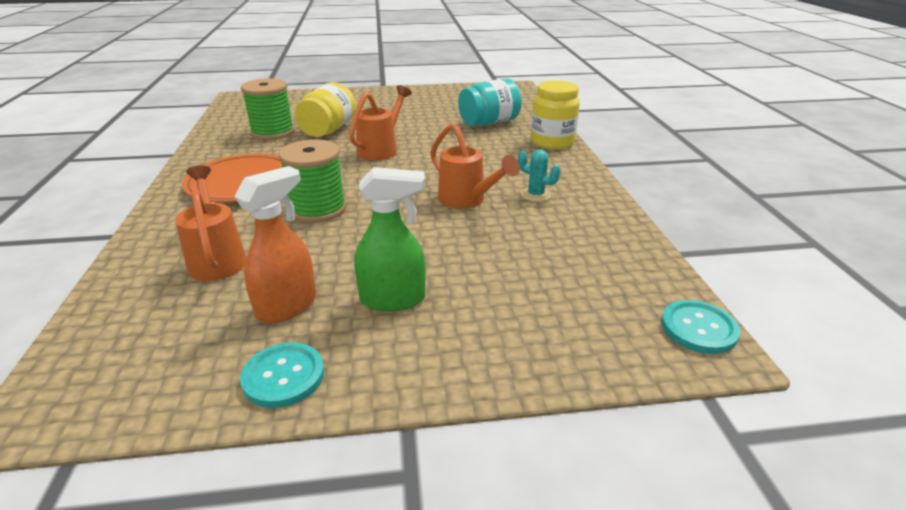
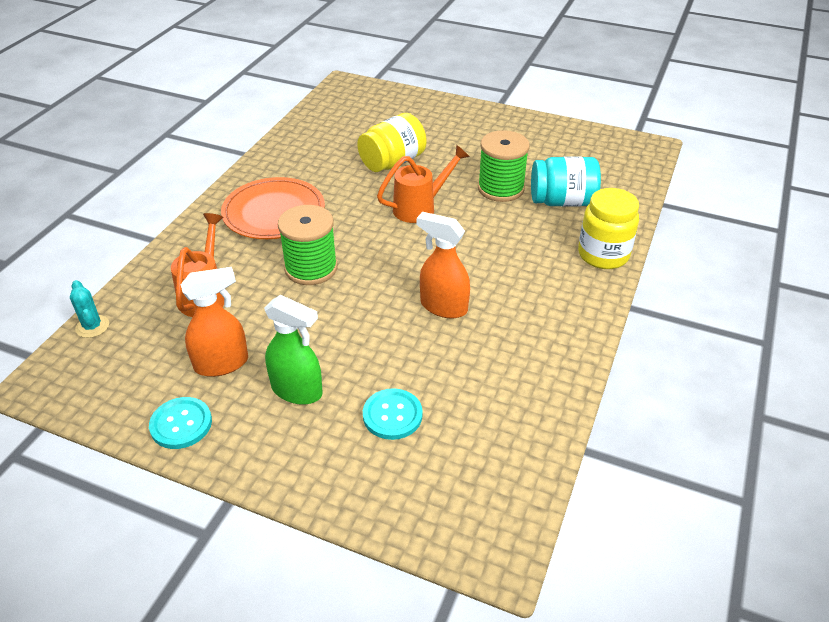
camera: 30 degrees right, 10 degrees up
green spool [241,78,295,140] -> green spool moved to [478,130,530,202]
orange watering can [430,123,520,209] -> orange spray bottle [417,212,470,319]
turquoise cactus [518,150,561,202] -> turquoise cactus moved to [70,280,109,338]
turquoise button [661,300,741,354] -> turquoise button moved to [363,388,423,440]

